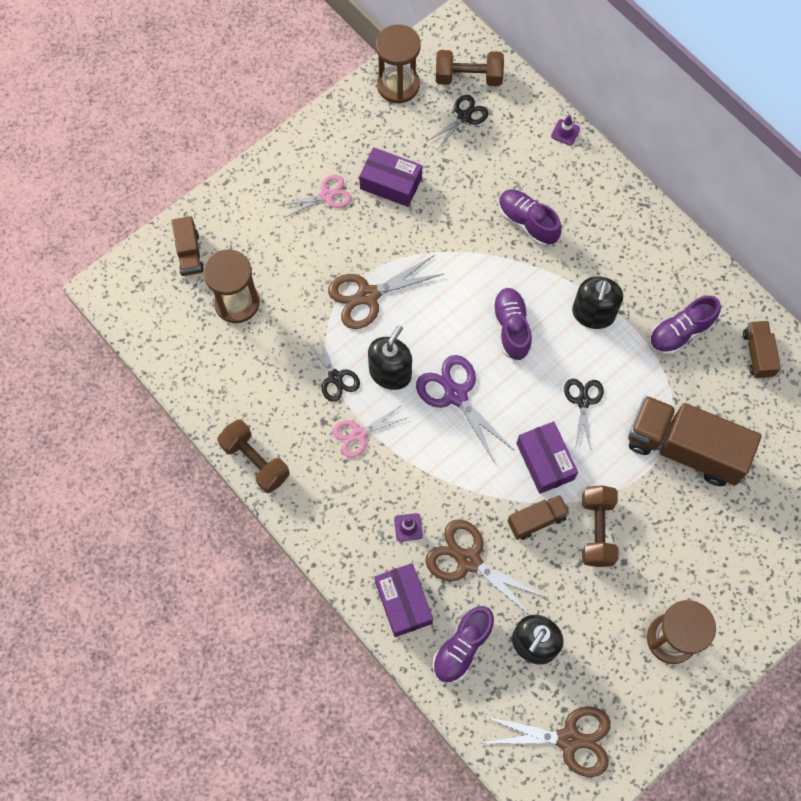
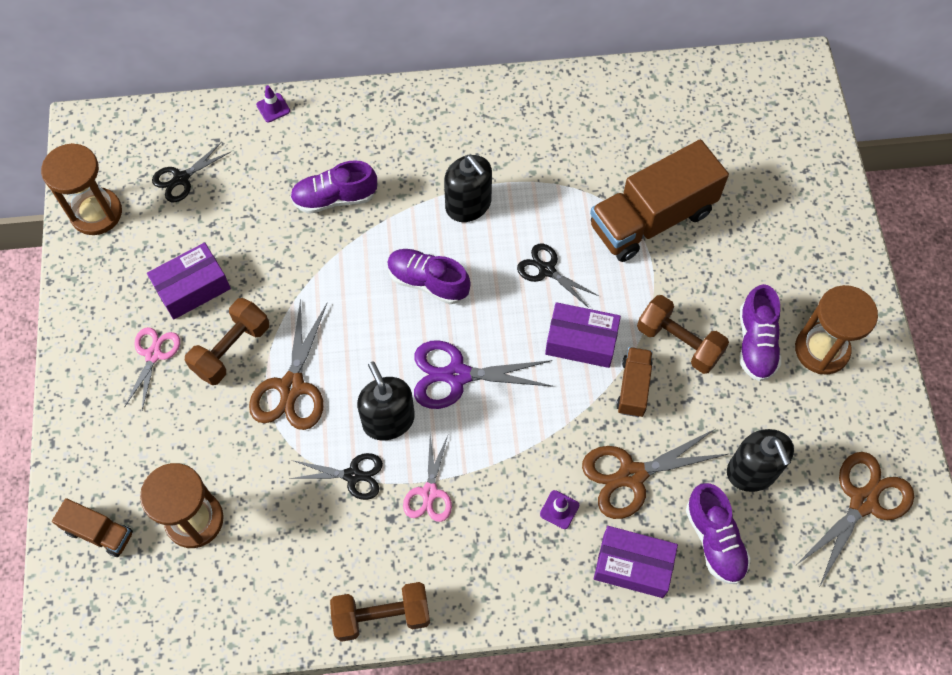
camera: 55 degrees left, 5 degrees down
black scissors [427,95,489,150] -> black scissors turned 120 degrees counterclockwise [152,142,231,202]
brown dumbbell [436,50,504,86] -> brown dumbbell moved to [185,298,269,385]
purple shoe [649,296,721,355] -> purple shoe moved to [740,284,781,381]
brown truck [743,321,781,378] -> none

